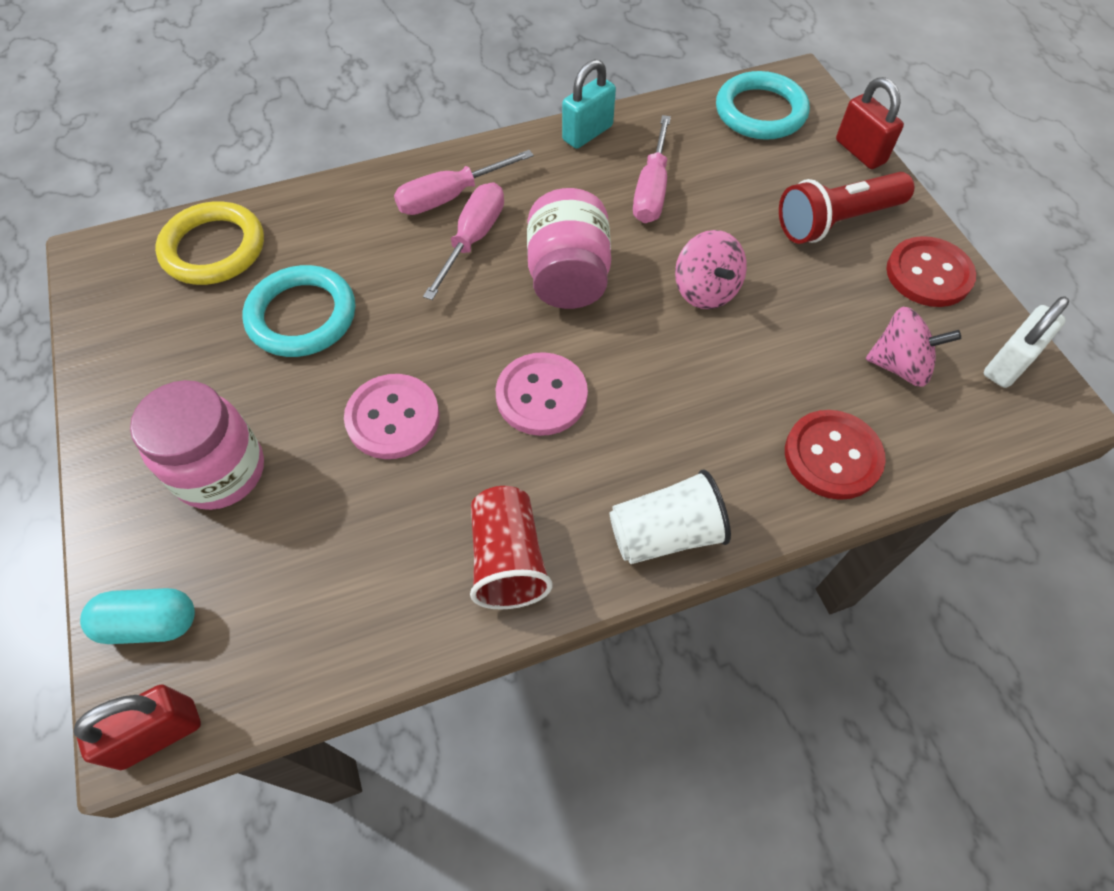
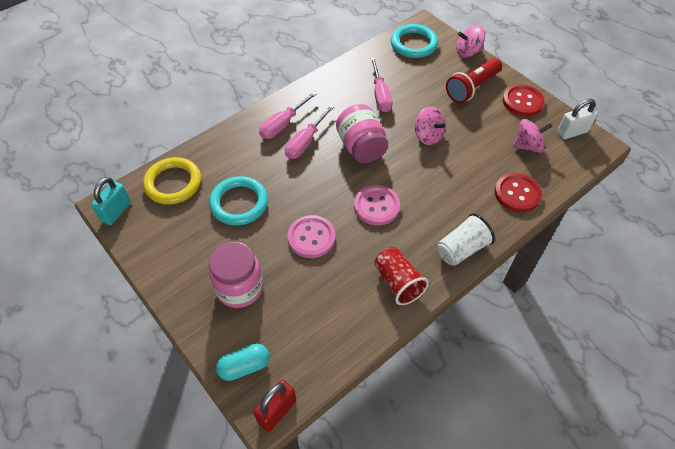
camera: 20 degrees left, 5 degrees down
pink screwdriver [423,182,504,300] -> pink screwdriver turned 150 degrees counterclockwise [285,104,335,159]
turquoise padlock [562,59,616,149] -> turquoise padlock moved to [91,177,131,225]
red padlock [836,77,904,169] -> pink spinning top [457,25,485,58]
white padlock [984,297,1069,388] -> white padlock turned 45 degrees clockwise [557,99,597,139]

